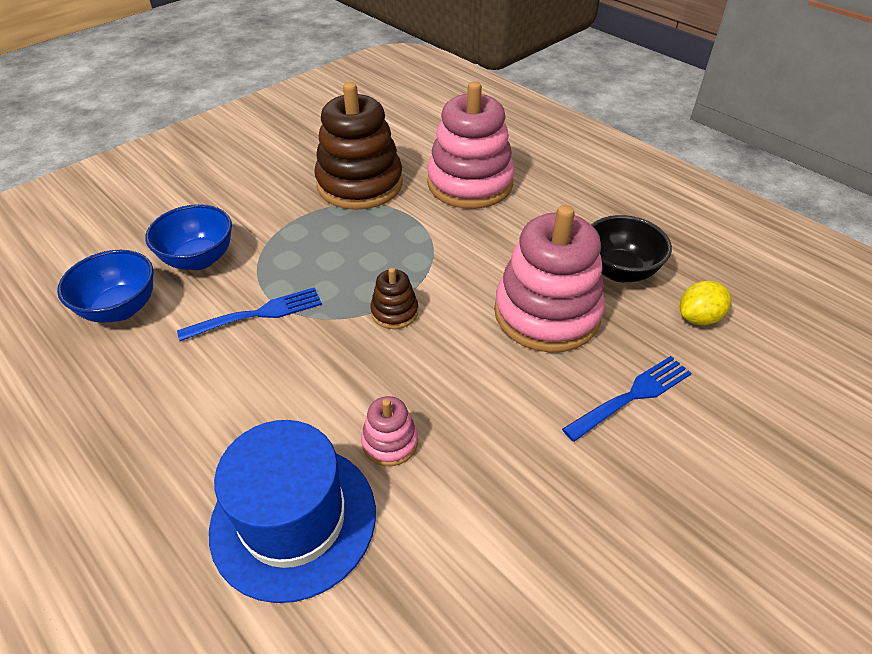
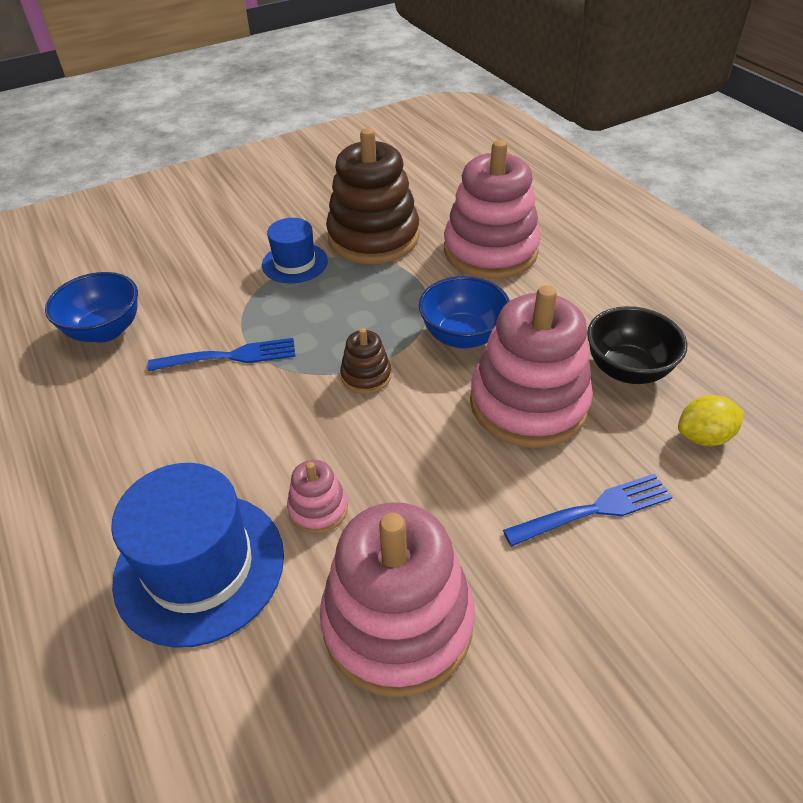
camera: 15 degrees right, 0 degrees up
blue bowl [145,204,232,270] -> blue bowl moved to [419,276,510,349]
none -> blue hat [262,218,328,283]
none -> pink stacking toy [320,502,475,697]

